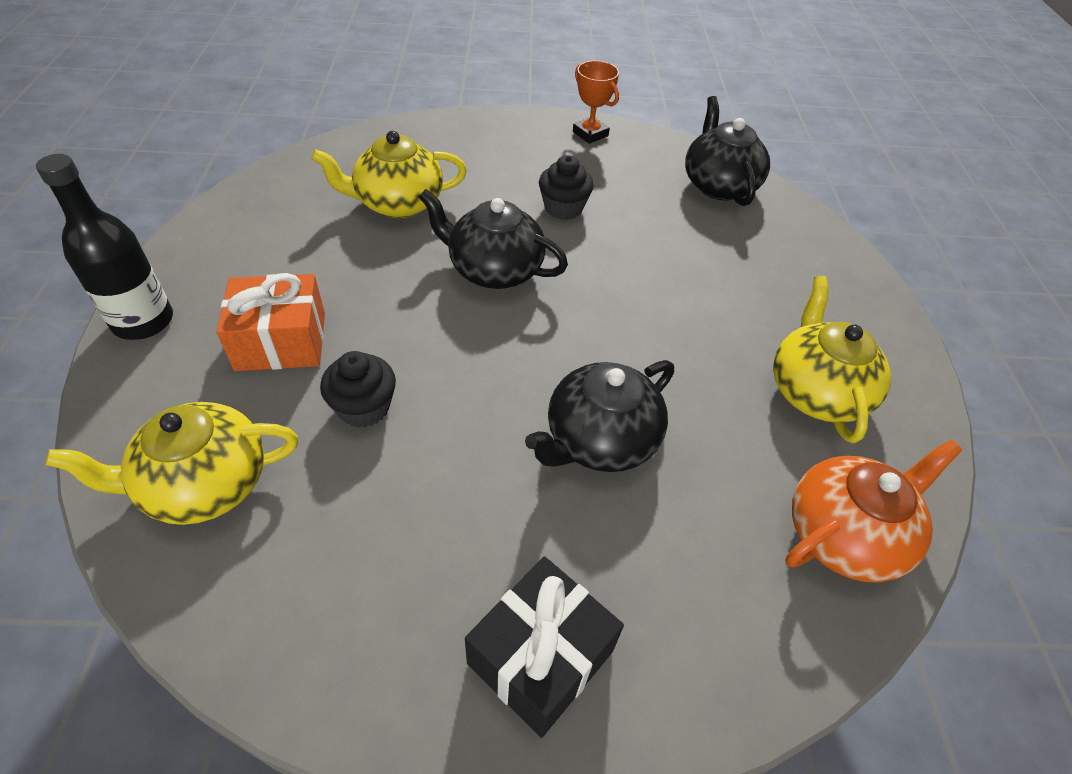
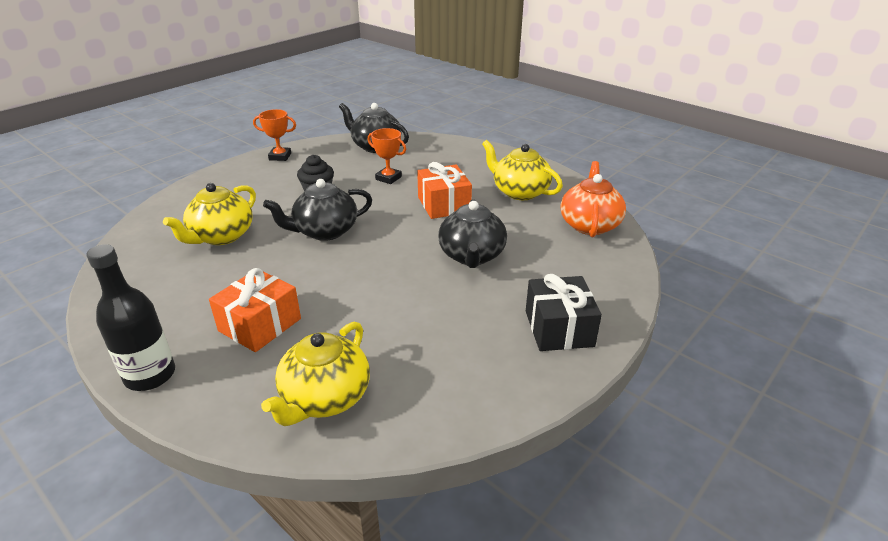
camera: 45 degrees left, 15 degrees down
black cupcake [320,351,396,428] -> none
none -> orange trophy [368,128,406,184]
none -> orange gift [417,162,472,219]

